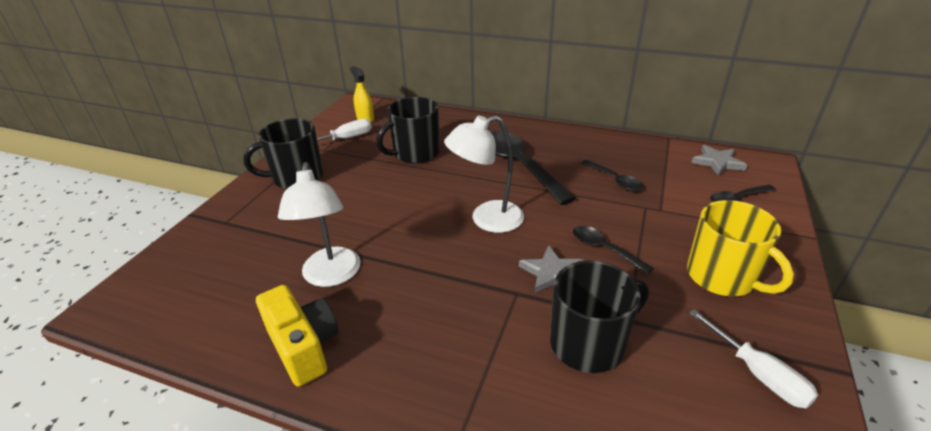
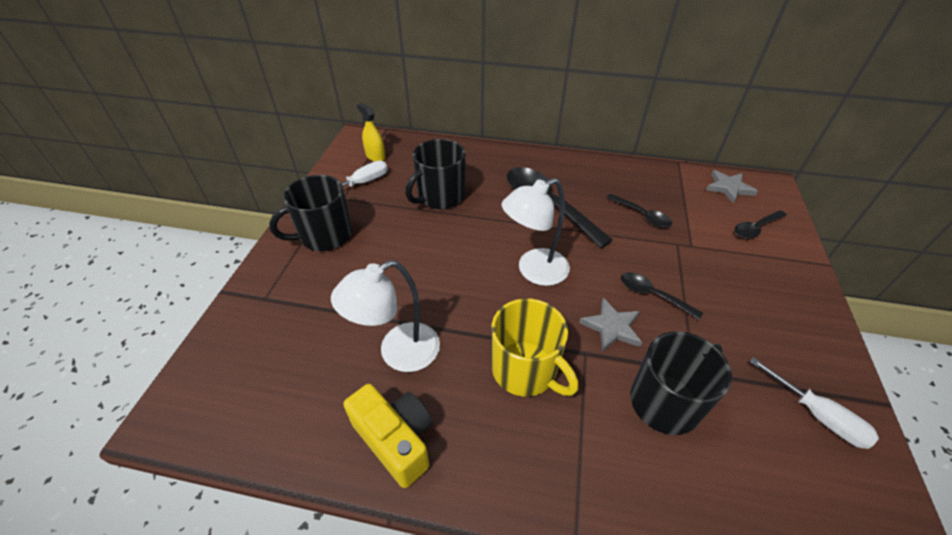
camera: 10 degrees left, 10 degrees up
white lamp [278,162,361,287] -> white lamp turned 75 degrees clockwise [331,260,440,372]
yellow mug [687,200,794,296] -> yellow mug moved to [492,298,578,397]

